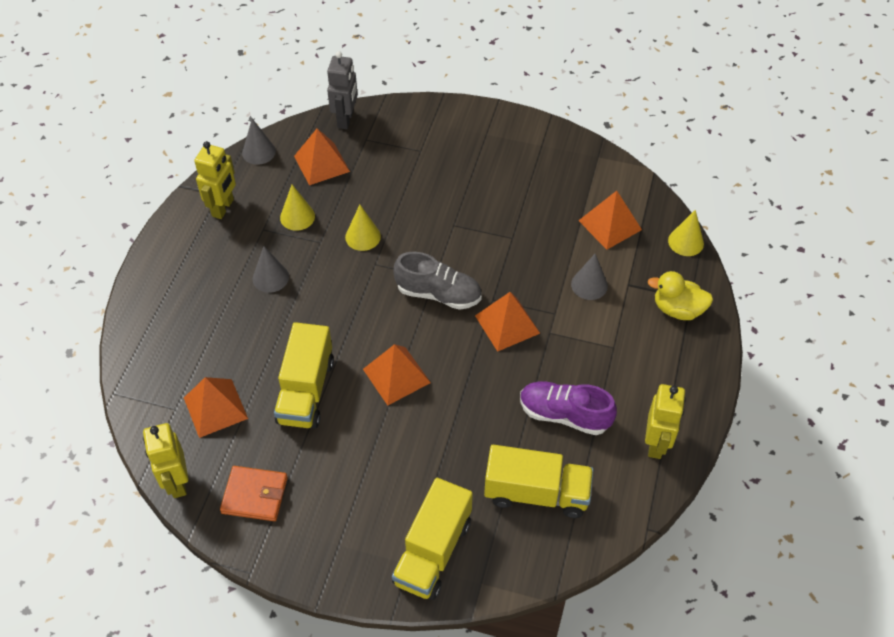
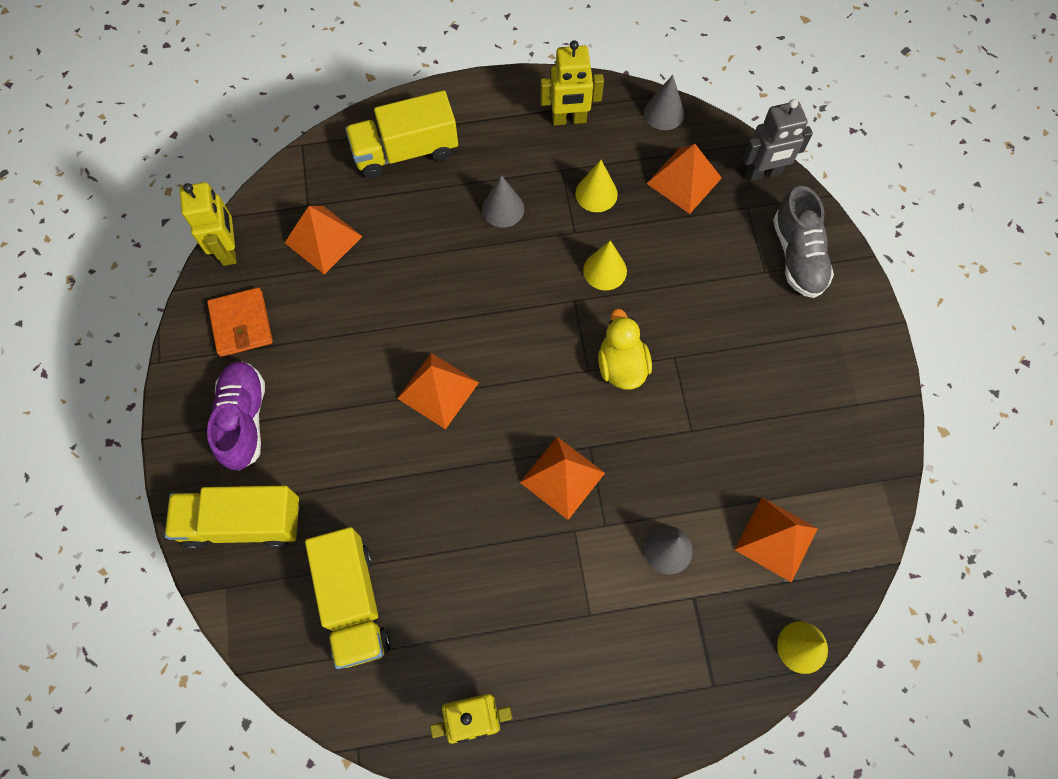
camera: 65 degrees right, 15 degrees up
yellow robot [143,423,188,498] -> yellow robot turned 120 degrees clockwise [180,182,237,266]
yellow truck [274,322,334,429] -> yellow truck moved to [345,90,458,178]
grey shoe [394,252,482,310] -> grey shoe moved to [773,186,834,298]
purple shoe [520,382,617,435] -> purple shoe moved to [207,361,265,471]
yellow duck [648,271,713,320] -> yellow duck moved to [598,309,652,390]

